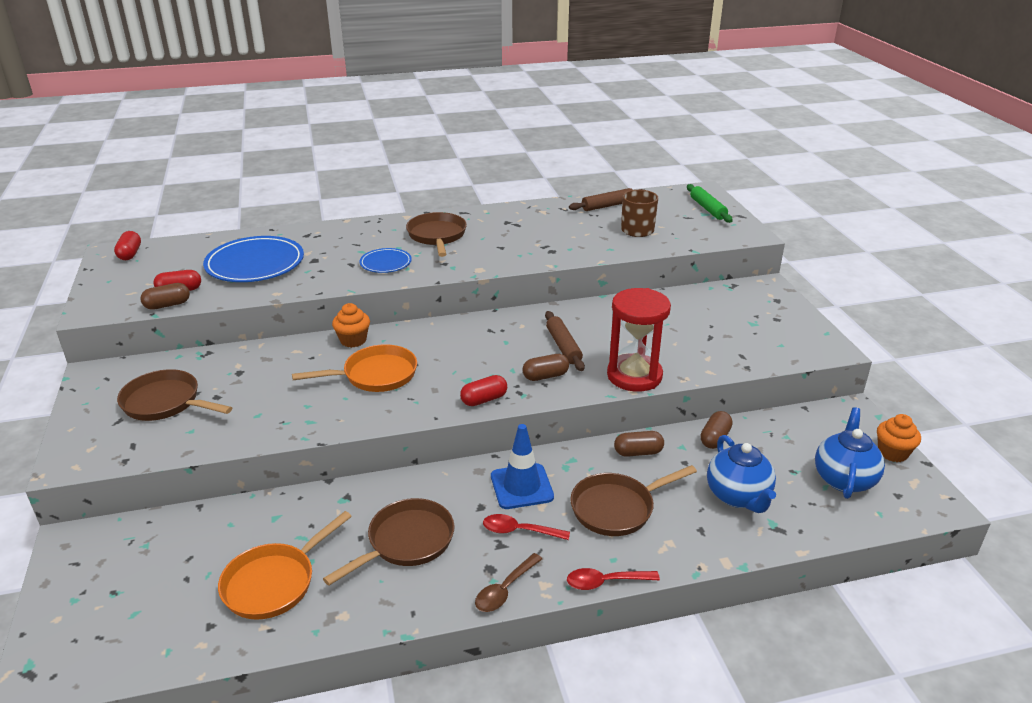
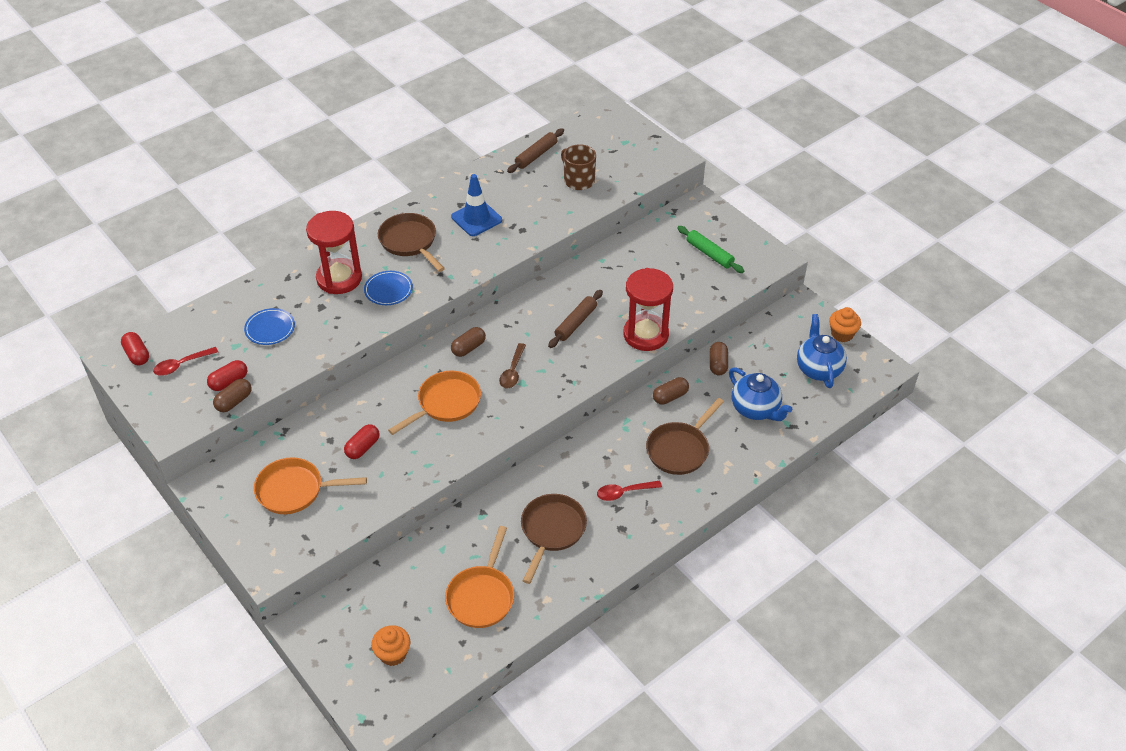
camera: 25 degrees left, 15 degrees up
brown pan [117,369,232,421] -> orange pan [254,457,367,514]
blue plate [203,236,304,282] -> blue plate [244,308,295,345], size x0.53
orange cupcake [332,303,370,348] -> orange cupcake moved to [371,625,411,666]
red capsule [460,375,507,406] -> red capsule moved to [344,424,379,459]
brown spoon [475,553,542,612] -> brown spoon moved to [499,343,526,388]
blue traffic cone [491,424,554,509] -> blue traffic cone moved to [451,174,502,236]
brown capsule [522,354,569,381] -> brown capsule moved to [451,327,486,357]
brown rolling pin [545,311,585,371] -> brown rolling pin turned 75 degrees clockwise [548,290,603,348]
red spoon [567,568,660,590] -> red spoon moved to [153,347,218,376]
green rolling pin [687,184,733,223] -> green rolling pin moved to [677,226,744,273]
none -> red hourglass [306,211,362,294]

